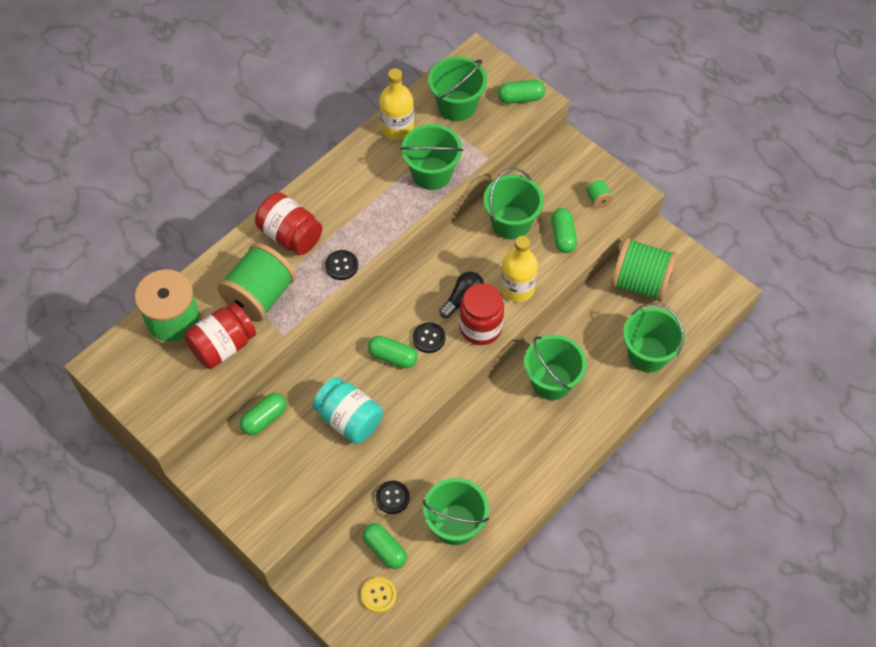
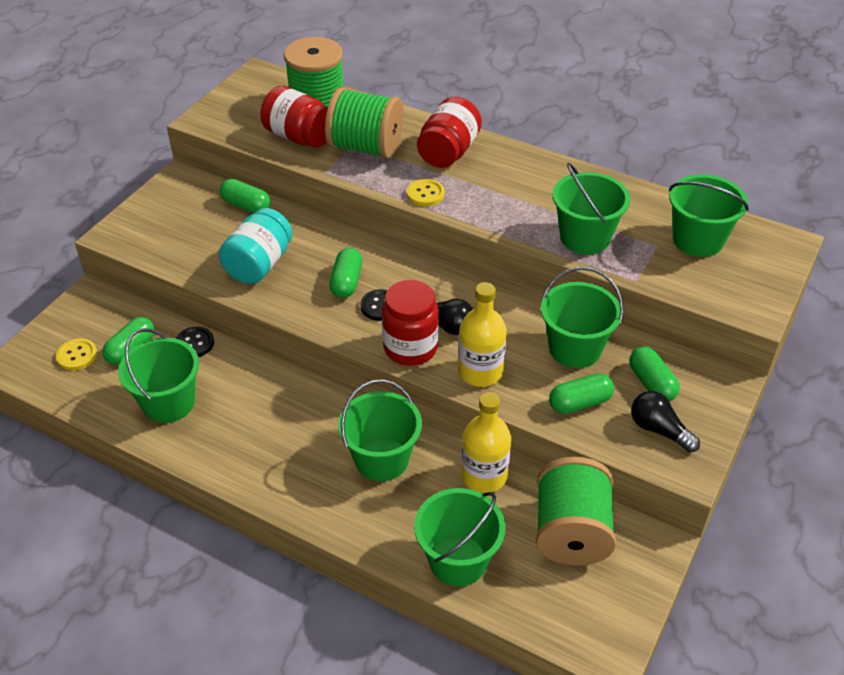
camera: 75 degrees right, 15 degrees down
black button [325,250,358,280] -> yellow button [407,179,445,206]
yellow bottle [379,68,414,140] -> yellow bottle moved to [461,392,511,493]
green capsule [498,80,545,104] -> green capsule moved to [629,346,680,402]
green spool [585,178,613,208] -> black light bulb [631,391,700,453]

